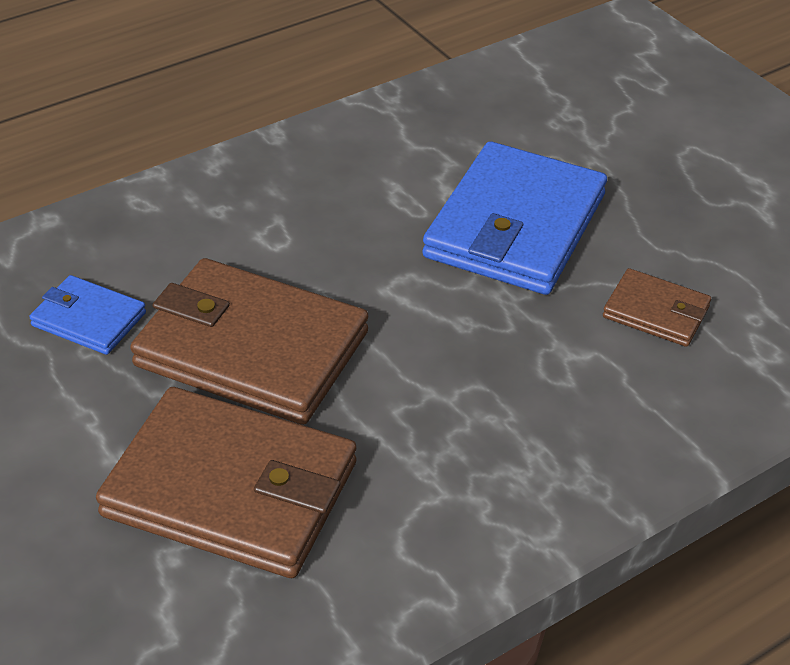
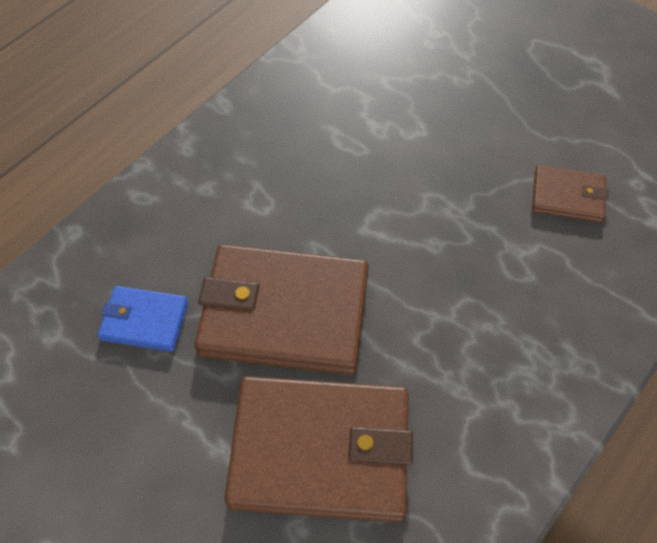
camera: 15 degrees left, 15 degrees up
blue wallet [422,141,607,295] -> none

